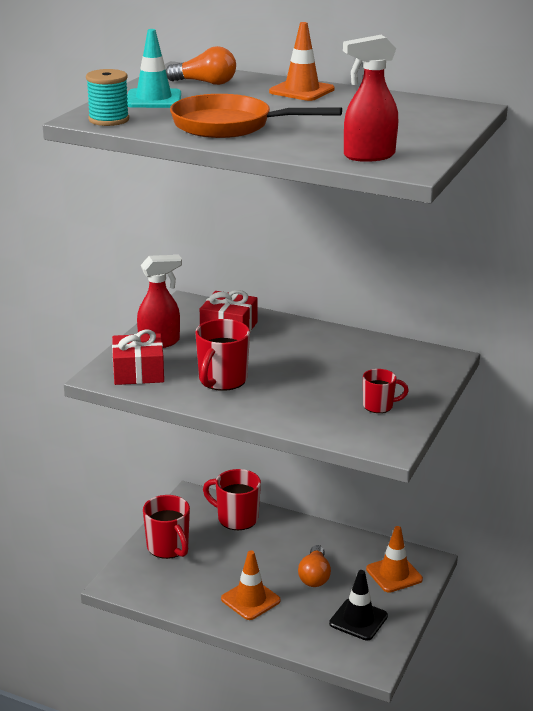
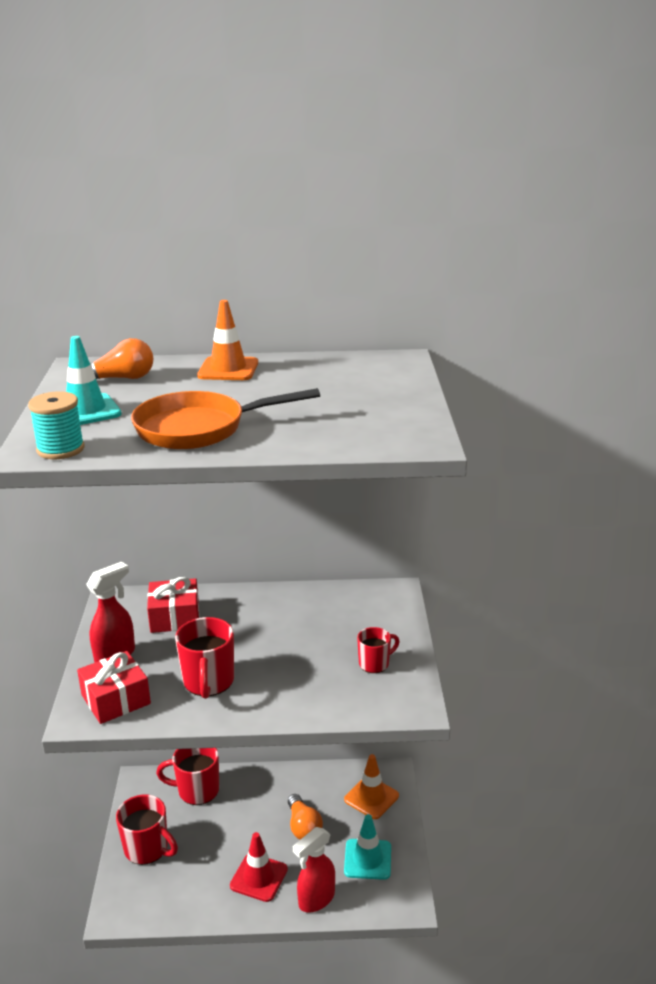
camera: 25 degrees left, 0 degrees up
orange traffic cone [221,550,281,620] -> red traffic cone [230,832,288,902]
black traffic cone [329,570,388,640] -> turquoise traffic cone [344,814,391,880]
red spray bottle [343,35,398,162] -> red spray bottle moved to [293,827,335,913]

